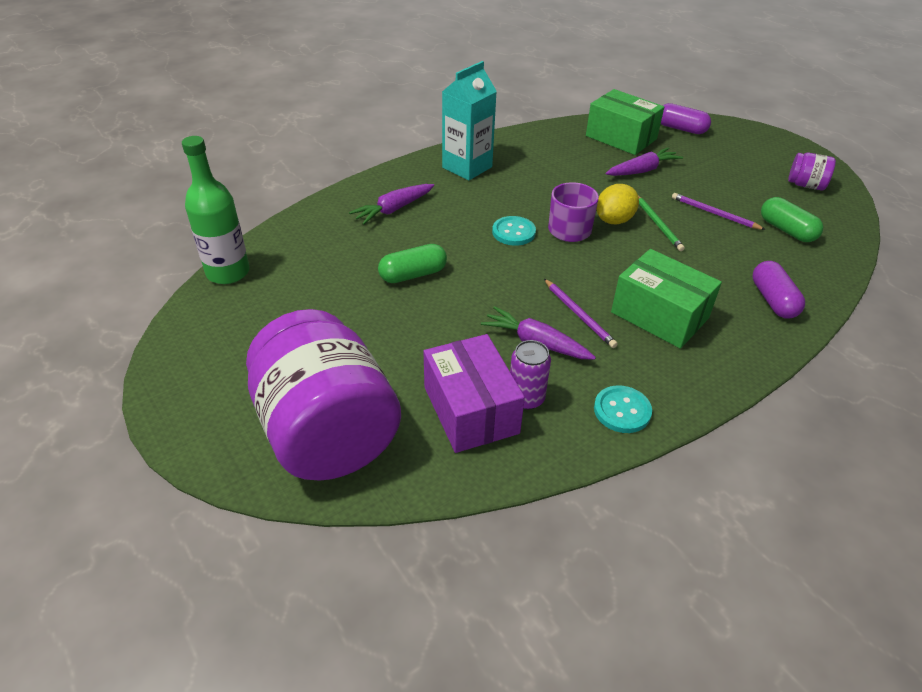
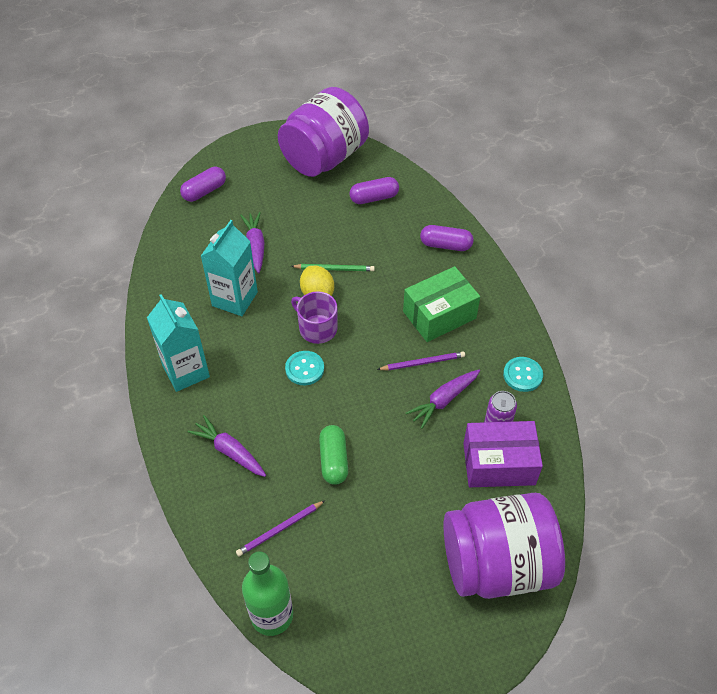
camera: 70 degrees left, 10 degrees up
purple carrot [349,184,434,225] -> purple carrot turned 150 degrees clockwise [187,415,266,477]
green box [586,89,664,155] -> none
purple pencil [672,193,766,230] -> purple pencil moved to [236,500,325,556]
green capsule [761,197,823,242] -> purple capsule [349,177,399,204]
purple jar [788,152,836,190] -> purple jar [278,87,369,177], size x2.43
none -> turquoise carton [201,220,258,316]

